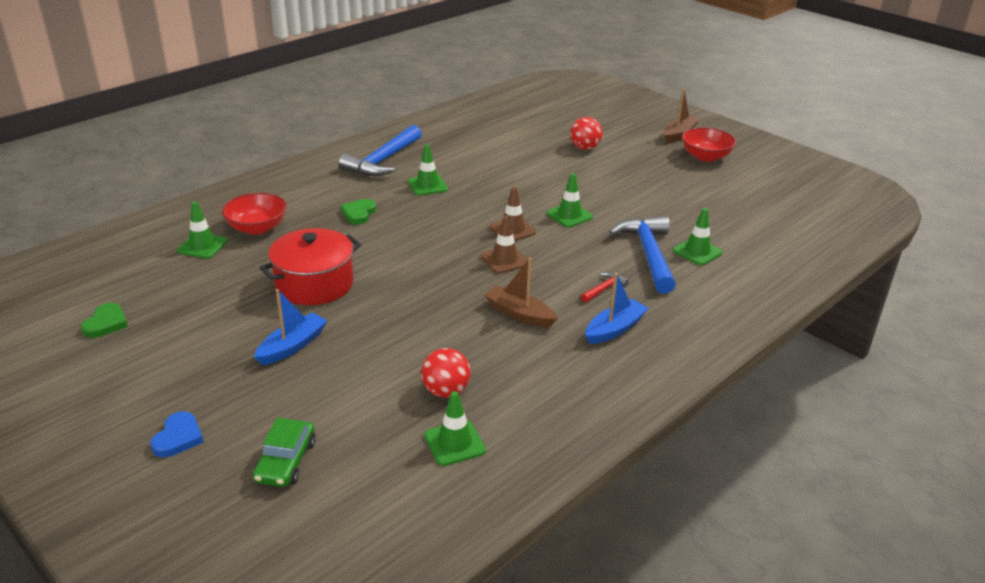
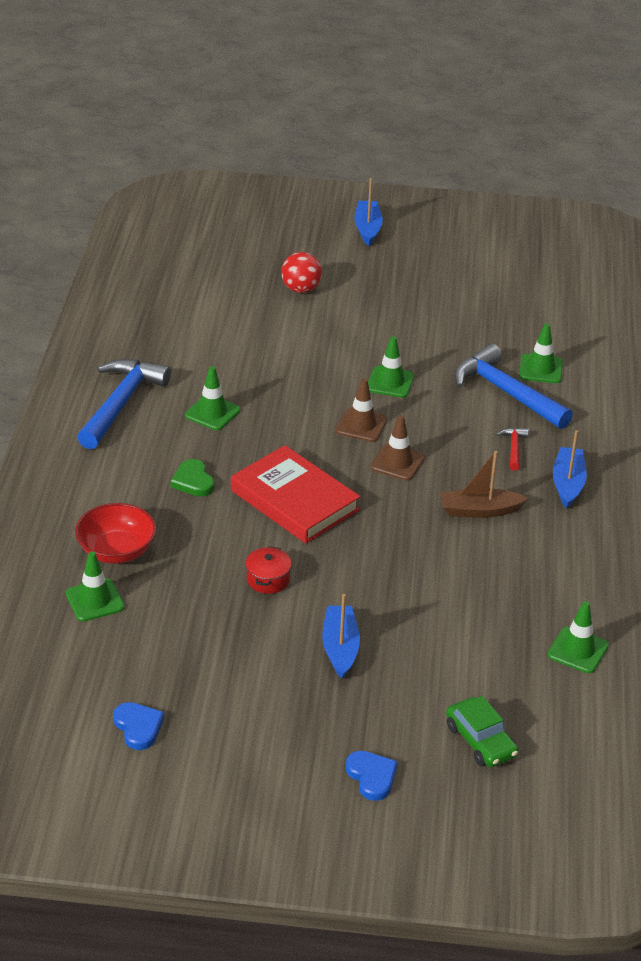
camera: 40 degrees left, 5 degrees up
green heart [81,303,128,338] -> blue heart [113,702,164,750]
red pot [260,228,362,305] -> red pot [246,546,292,594], size x0.47
blue hammer [339,125,422,176] -> blue hammer turned 150 degrees counterclockwise [77,359,171,449]
red ball [421,348,471,398] -> none
brown boat [664,89,700,143] -> blue boat [355,178,383,246]
red bowl [682,127,736,162] -> none
none -> red book [231,445,360,544]

